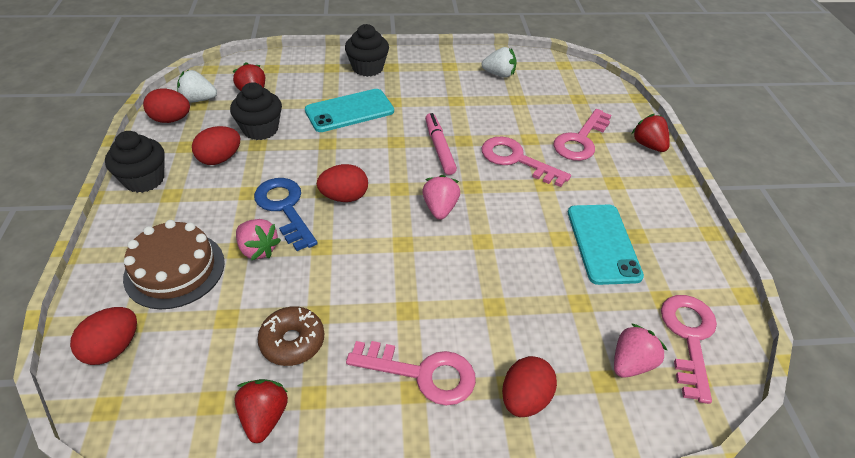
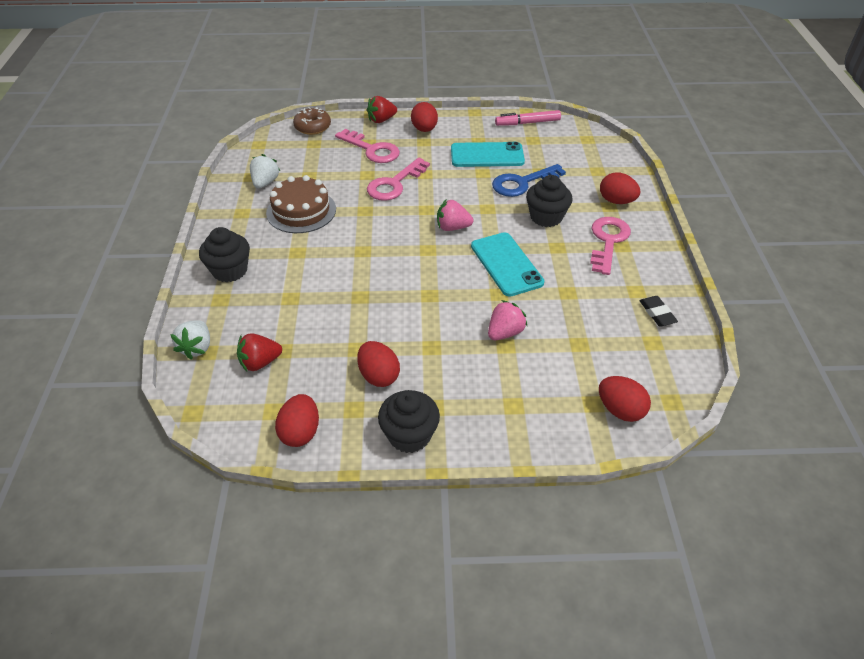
camera: 85 degrees left, 0 degrees up
brown cake [123,220,225,309] -> brown cake moved to [266,175,336,233]
white strawberry [177,70,217,103] -> white strawberry moved to [170,320,210,359]
black cupcake [230,82,282,140] -> black cupcake moved to [526,175,573,227]
red strawberry [235,379,288,443] -> black eraser [639,296,678,327]
blue key [254,178,318,251] -> blue key moved to [492,164,566,197]
brown donut [257,306,325,366] -> brown donut moved to [293,107,331,135]
turquoise phone [305,89,394,132] -> turquoise phone moved to [471,232,545,297]
red egg [317,164,368,202] -> red egg moved to [411,102,438,132]
pink marker [425,113,457,175] -> pink marker moved to [495,110,561,126]
pink strawberry [614,323,667,378] -> none
pink key [661,295,717,404] -> none

